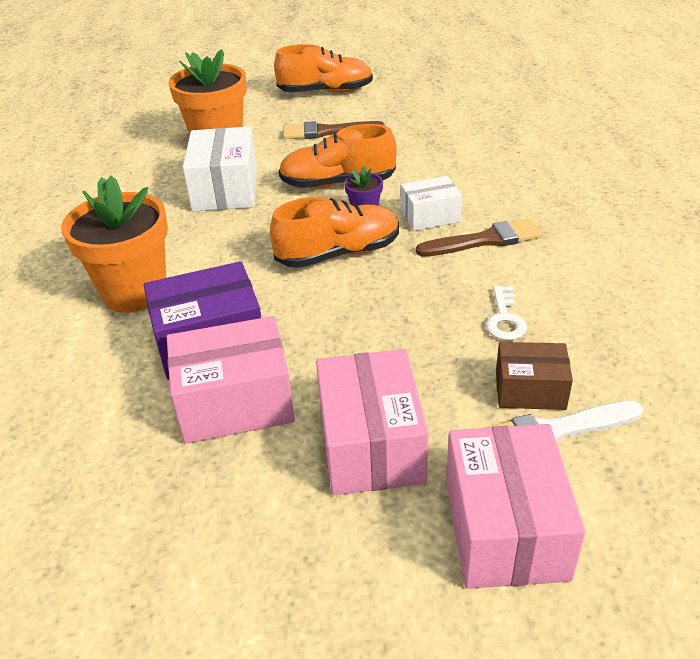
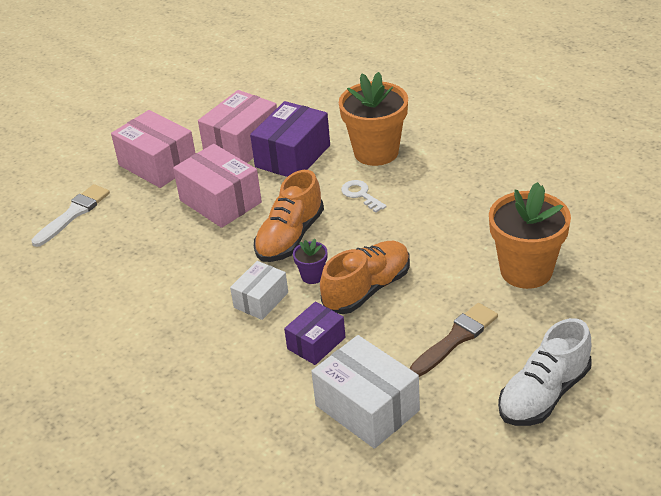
camera: 140 degrees right, 0 degrees up
white box [183,126,257,212] -> white box moved to [311,335,420,449]
orange shoe [274,44,373,93] -> white shoe [498,318,592,426]
brown brush [416,219,542,256] -> none
pink box [446,424,585,589] -> pink box moved to [173,144,262,228]
white key [486,286,527,340] -> white key moved to [341,180,387,213]
brown box [496,342,573,410] -> none
none -> purple box [284,302,345,365]

